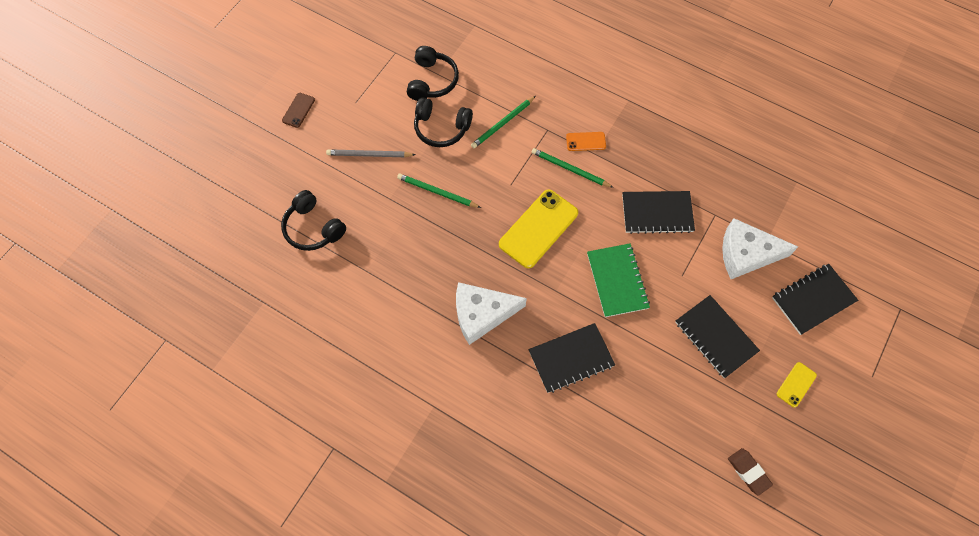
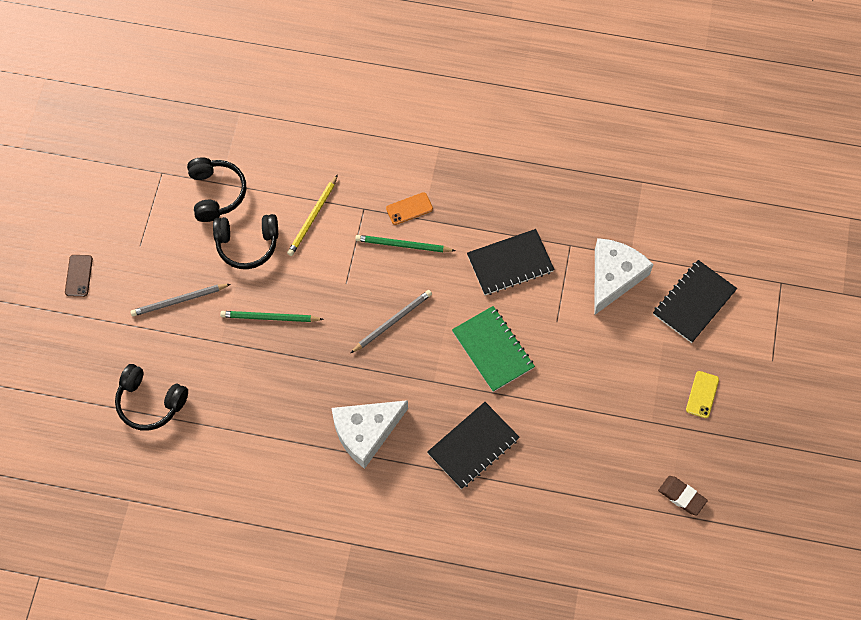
camera: 20 degrees left, 0 degrees up
green pencil [471,96,536,148] -> yellow pencil [287,174,338,256]
yellow phone [499,190,578,268] -> grey pencil [351,290,432,353]
black notebook [675,295,760,378] -> none
white cheese [722,218,798,279] -> white cheese turned 135 degrees clockwise [594,238,654,315]

